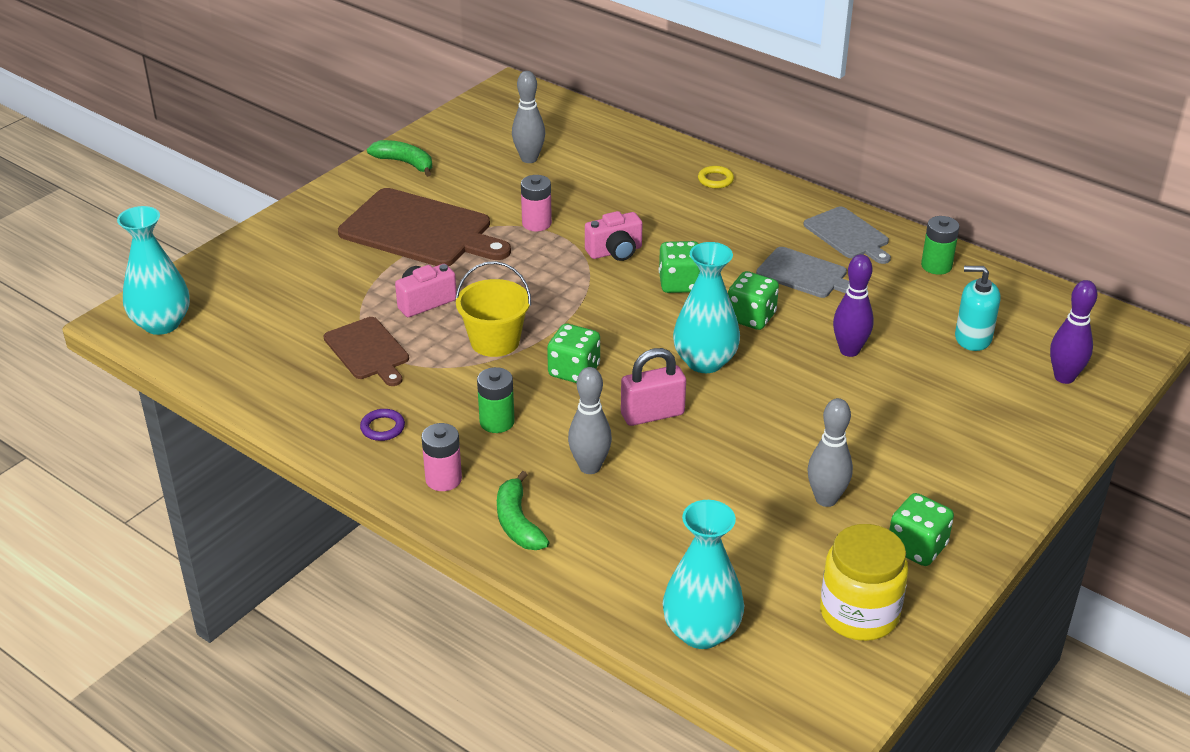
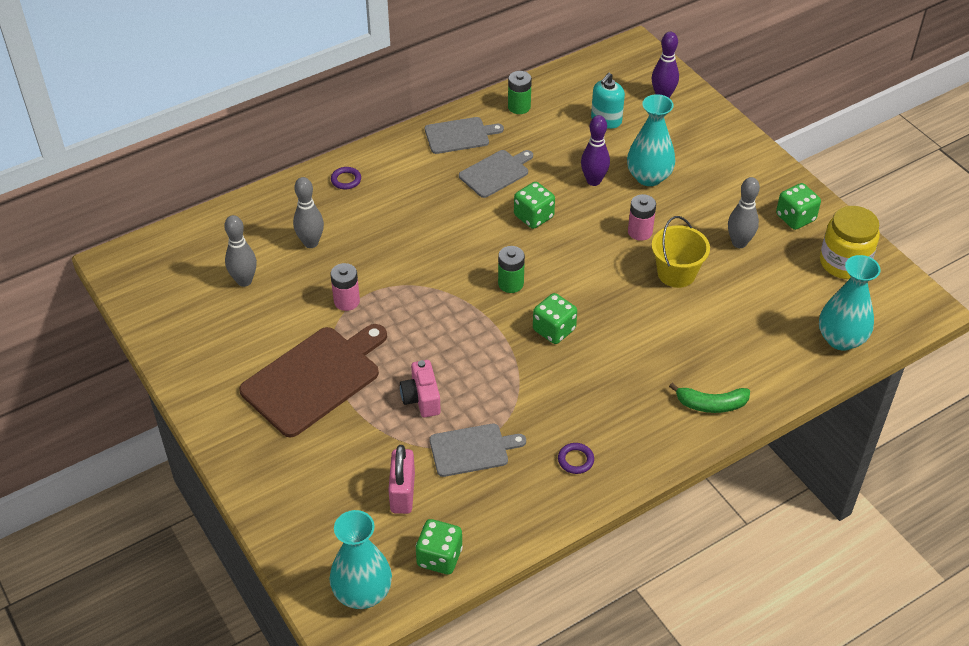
camera: 70 degrees left, 10 degrees up
brown cutting board [324,317,409,386] -> grey cutting board [429,423,526,477]
green banana [367,140,432,177] -> none
pink battery [421,423,462,491] -> pink battery moved to [628,194,656,241]
yellow bucket [455,261,531,357] -> yellow bucket moved to [652,216,710,288]
green battery [477,367,515,433] -> green battery moved to [498,246,525,293]
grey bowling pin [568,367,612,474] -> grey bowling pin moved to [293,177,324,248]
pink camera [585,211,643,261] -> none
pink padlock [621,348,686,426] -> pink padlock moved to [388,445,415,514]
green dice [659,241,700,293] -> green dice moved to [416,519,463,574]
turquoise vase [673,242,740,373] -> turquoise vase moved to [627,94,675,186]
yellow ring [698,166,734,188] -> purple ring [331,167,361,189]

